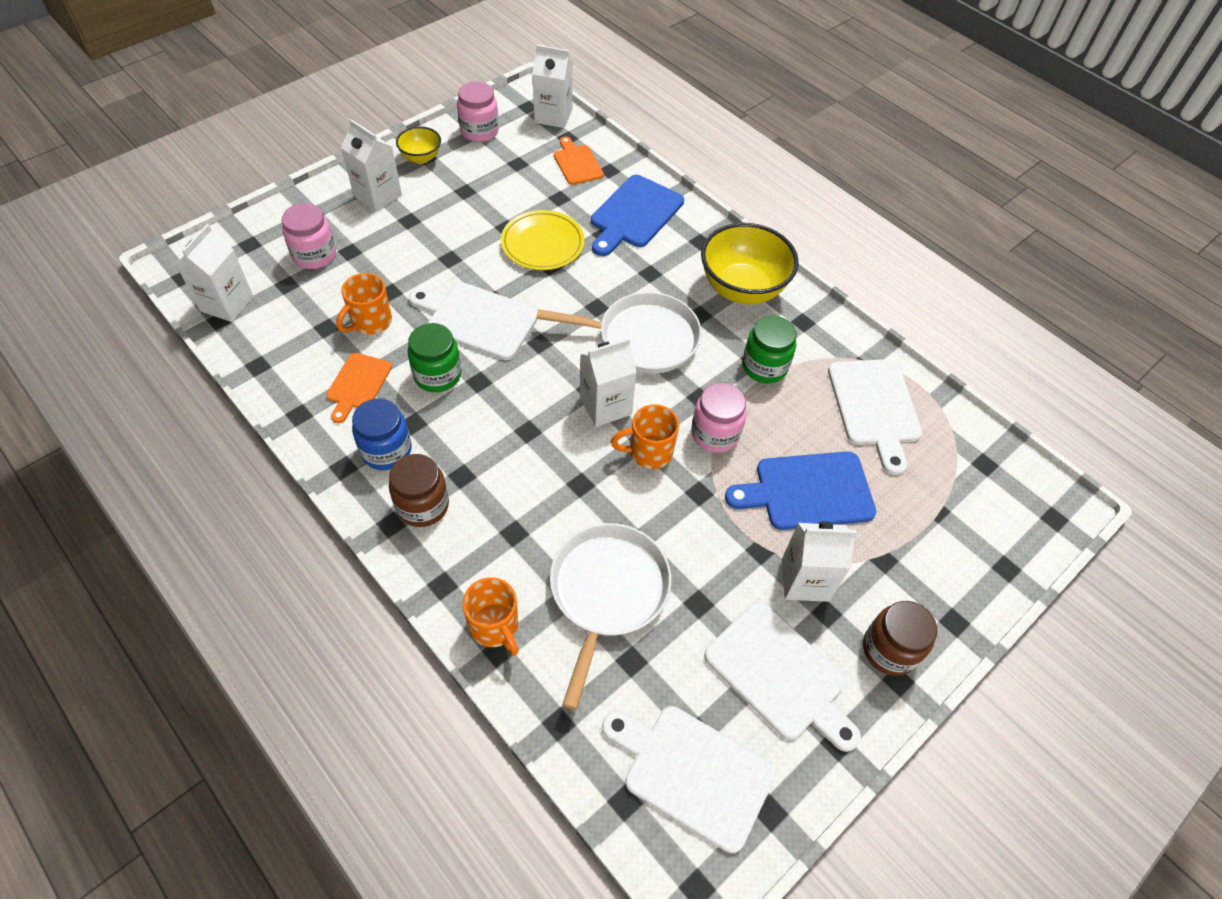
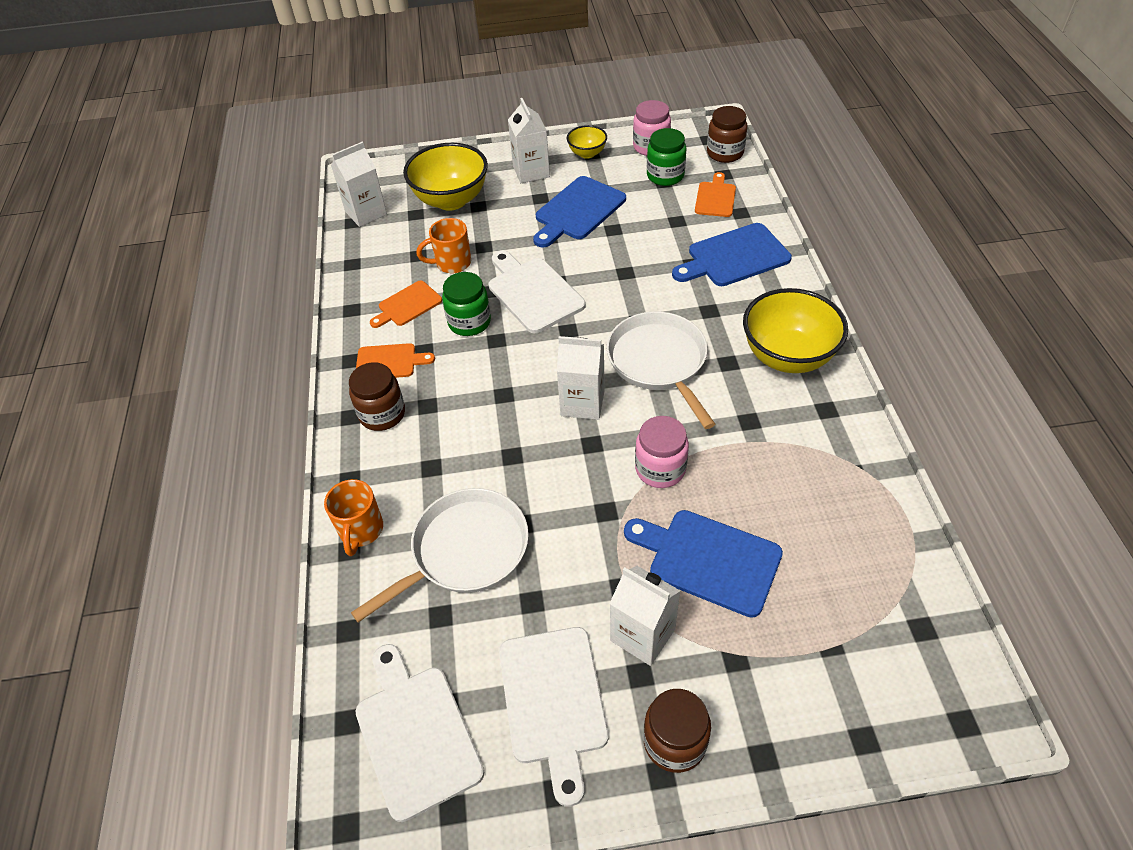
camera: 40 degrees right, 5 degrees down
pink jar [281,203,336,269] -> yellow bowl [403,143,488,211]
blue jar [352,398,412,470] -> orange cutting board [356,343,435,378]
yellow plate [501,210,585,270] -> none
white carton [532,44,573,128] -> brown jar [707,106,747,163]
white pan [536,292,702,373] -> white pan turned 150 degrees counterclockwise [607,311,715,429]
orange mug [611,404,679,469] -> none
green jar [742,316,797,383] -> green jar moved to [647,128,687,186]
white cutting board [828,359,922,475] -> none
none -> blue cutting board [533,176,626,247]

